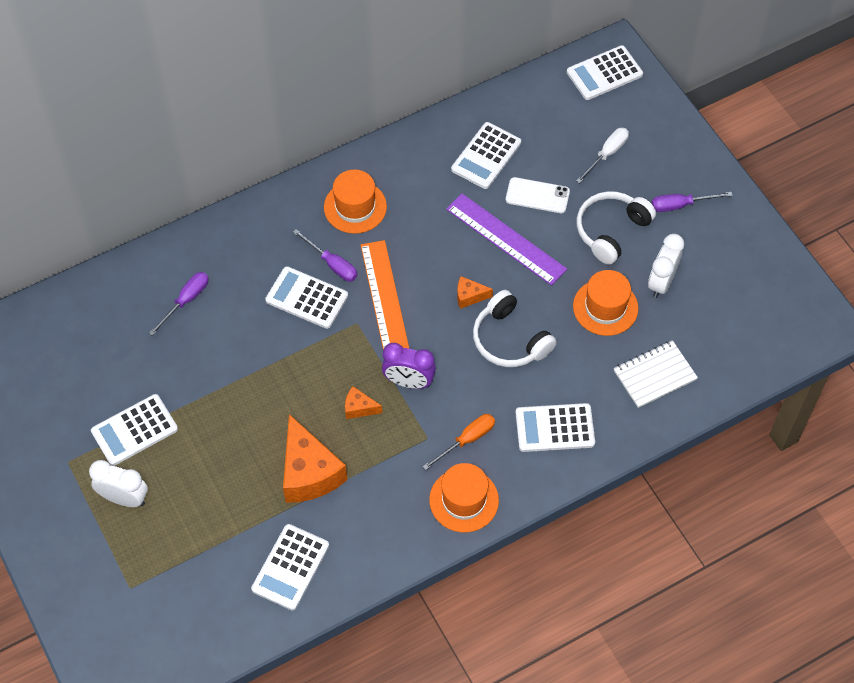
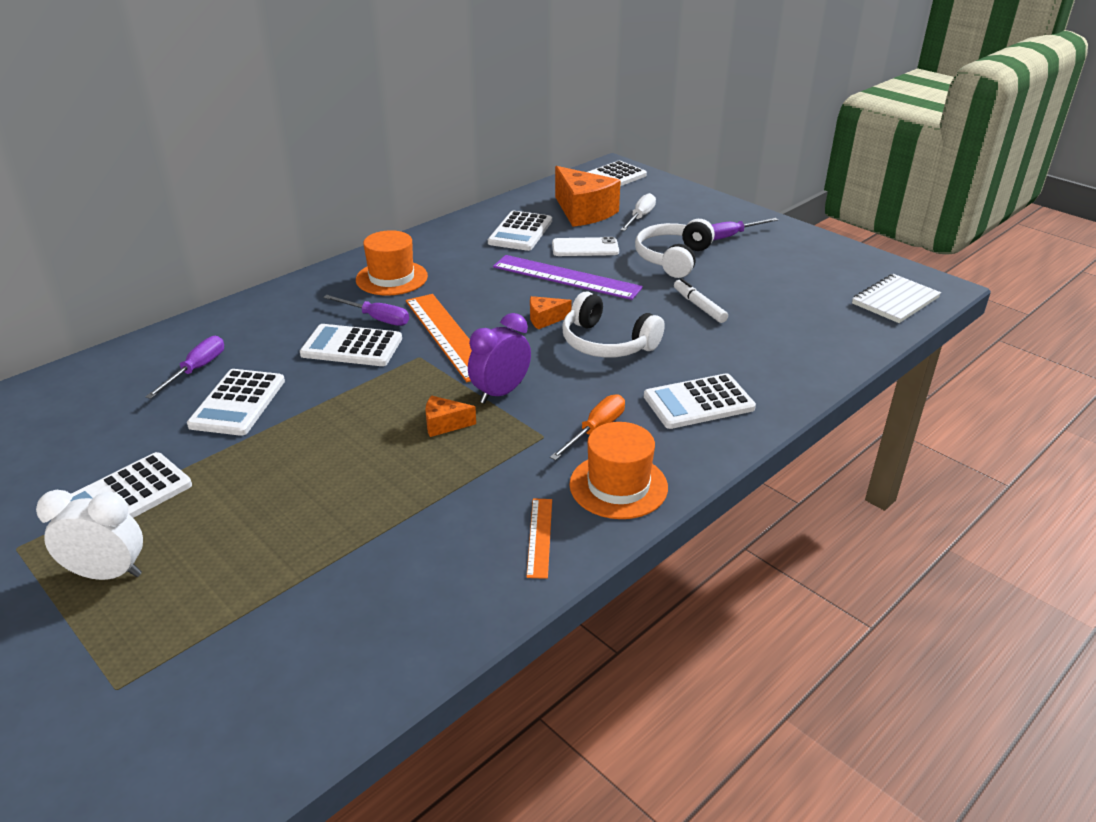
camera: 15 degrees left, 25 degrees down
white calculator [251,524,329,610] -> white calculator moved to [187,369,285,436]
orange cheese [283,414,347,503] -> orange cheese moved to [555,166,621,227]
purple clock [382,343,436,389] -> purple clock turned 135 degrees clockwise [468,313,531,404]
orange hat [573,270,638,336] -> white marker [674,279,728,323]
white notebook [614,340,698,408] -> white notebook moved to [852,274,941,323]
white clock [648,234,684,298] -> none
none -> orange ruler [526,499,552,579]

